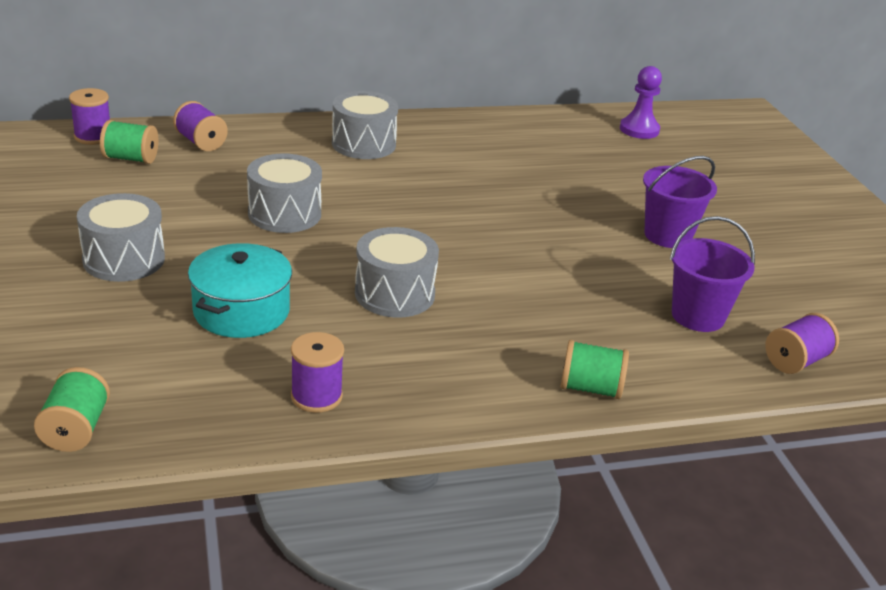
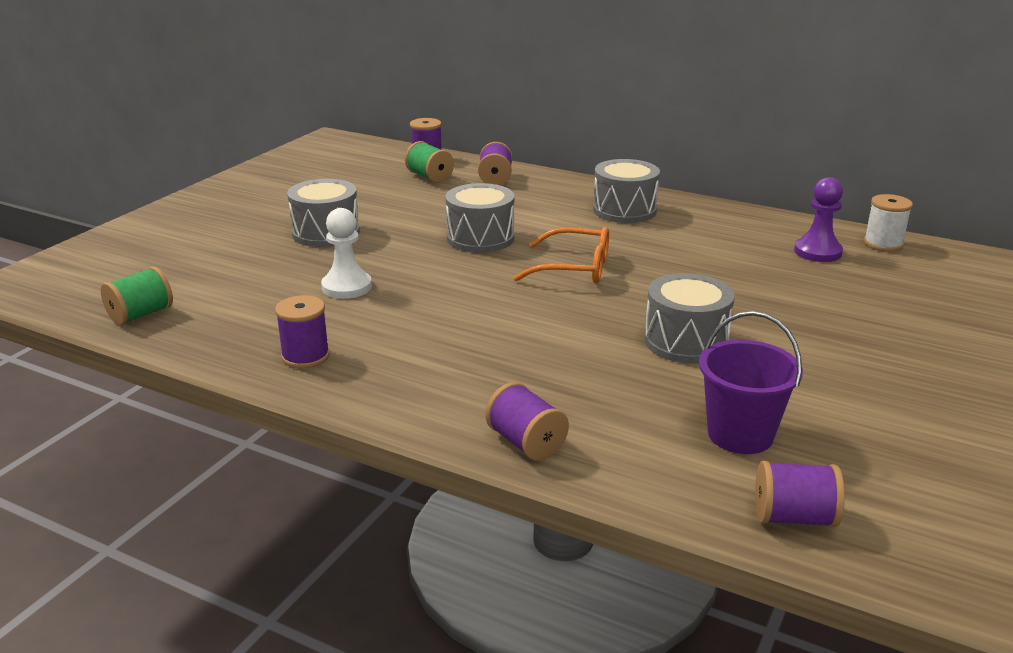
camera: 45 degrees right, 5 degrees down
turquoise pot [188,243,292,338] -> white pawn [321,208,372,299]
grey drum [355,227,439,318] -> grey drum moved to [644,273,735,363]
green spool [561,340,629,399] -> purple spool [485,382,569,461]
purple pawn [620,66,662,139] -> purple pawn moved to [794,177,843,262]
purple bucket [643,156,717,248] -> none
none -> orange glasses [513,227,609,284]
none -> white spool [864,194,913,252]

